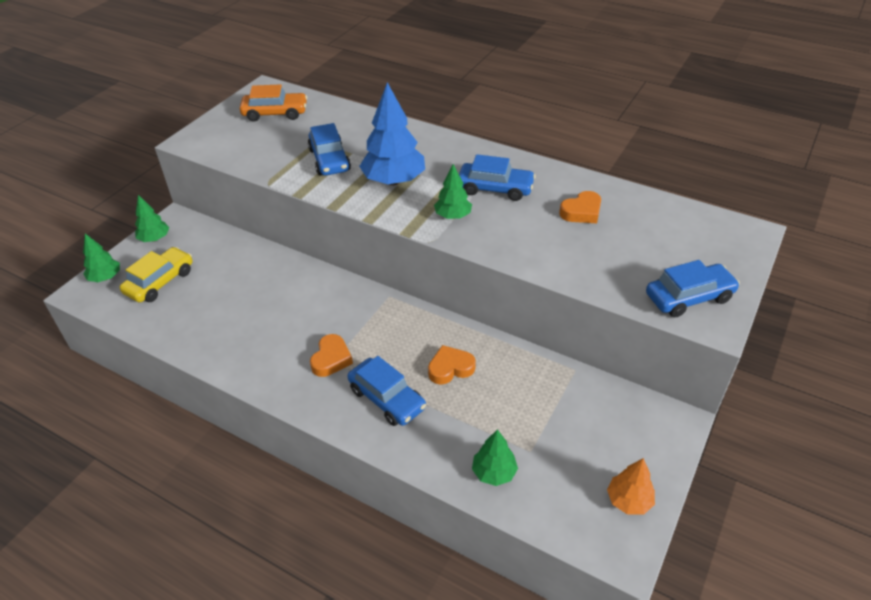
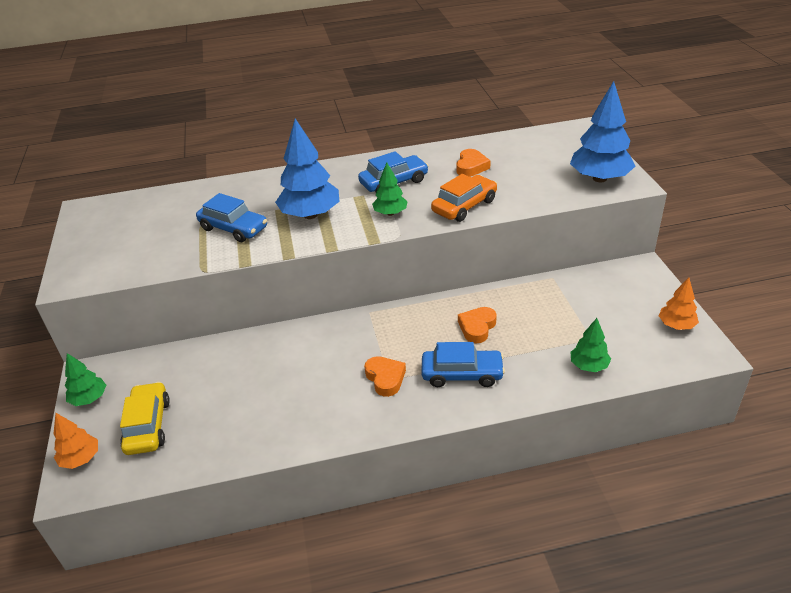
camera: 40 degrees left, 5 degrees down
green tree [83,234,120,282] -> orange tree [53,413,98,469]
orange car [240,84,307,121] -> orange car moved to [431,174,497,222]
blue car [646,260,740,317] -> blue tree [570,81,635,182]

